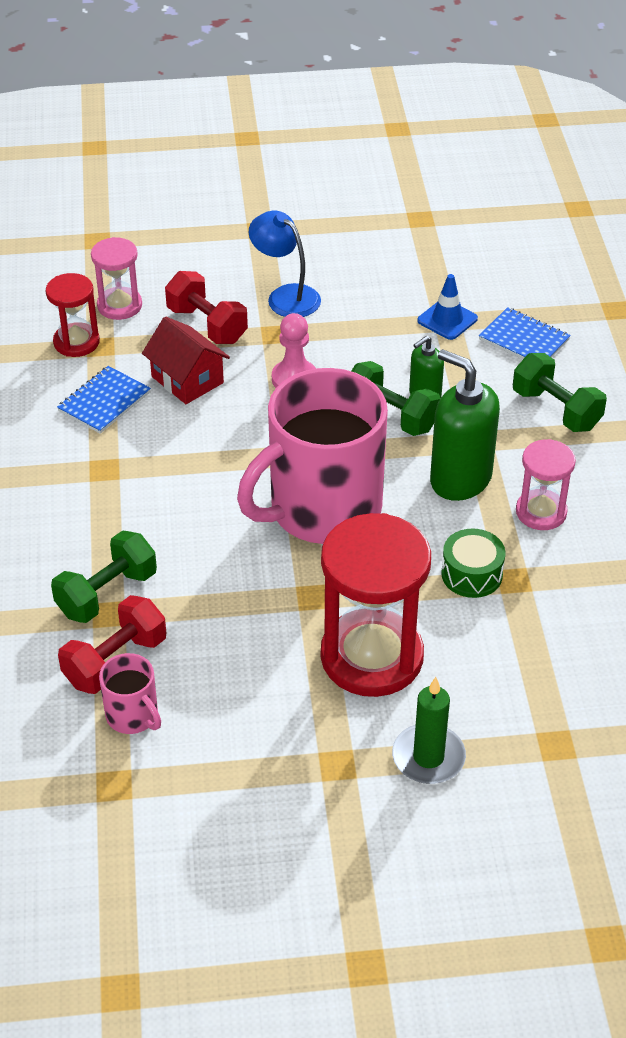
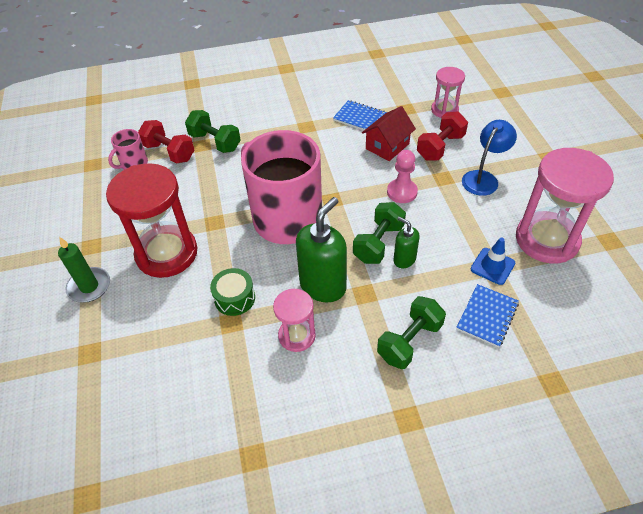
camera: 85 degrees right, 5 degrees up
red hourglass [46,273,100,357] -> none
none -> pink hourglass [516,148,614,263]

